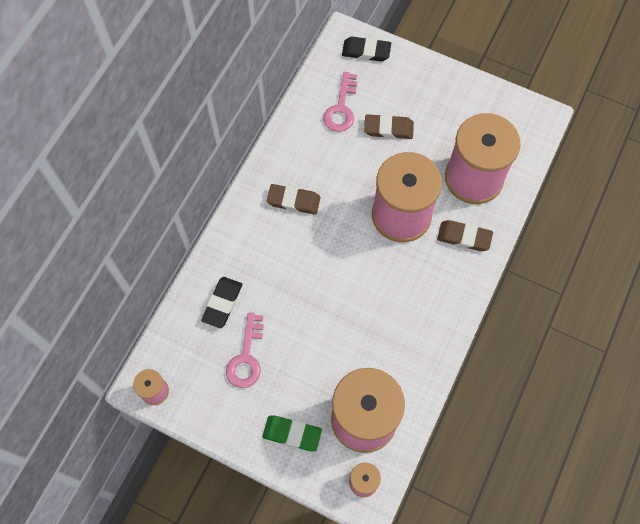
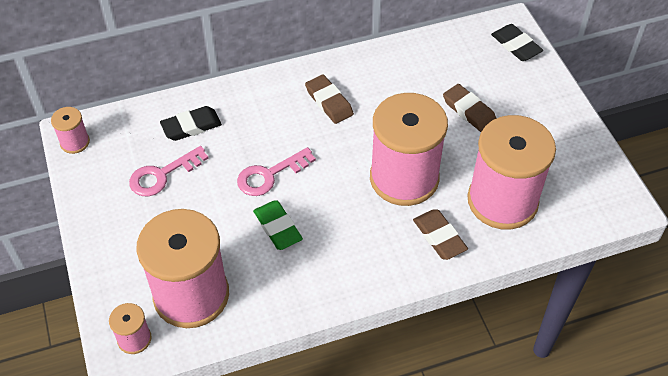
camera: 45 degrees right, 15 degrees down
green eraser [262,415,322,452] -> green eraser moved to [253,200,303,250]
pink key [323,72,357,132] -> pink key moved to [237,147,316,196]

